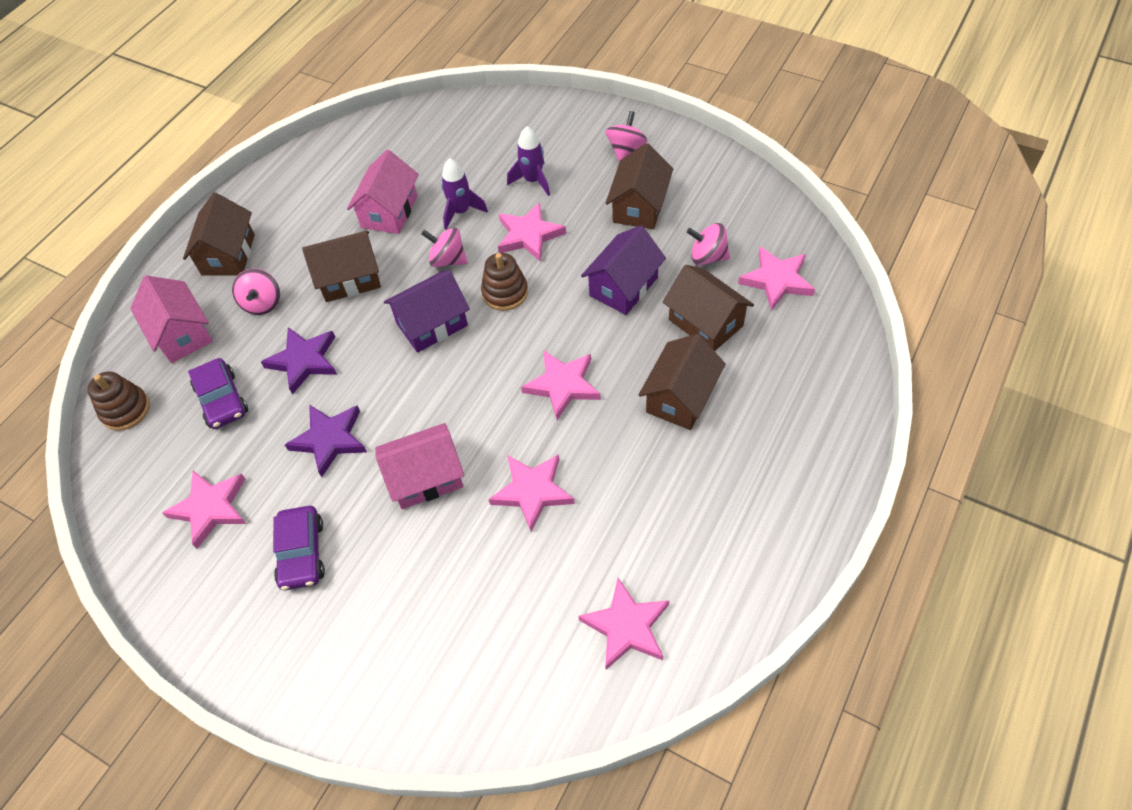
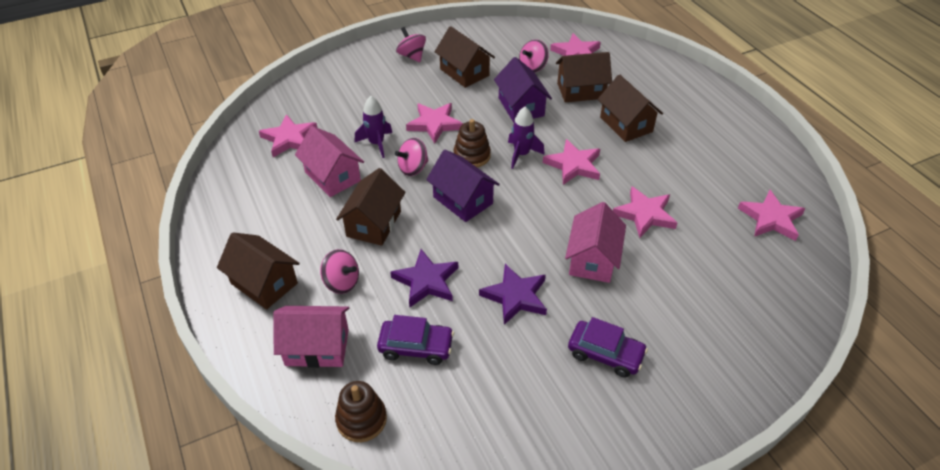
camera: 60 degrees left, 10 degrees down
pink star [162,471,246,549] -> pink star moved to [259,114,317,157]
purple house [384,270,470,353] -> purple house turned 45 degrees counterclockwise [426,150,500,222]
purple rocket [507,126,550,196] -> purple rocket moved to [508,107,545,169]

